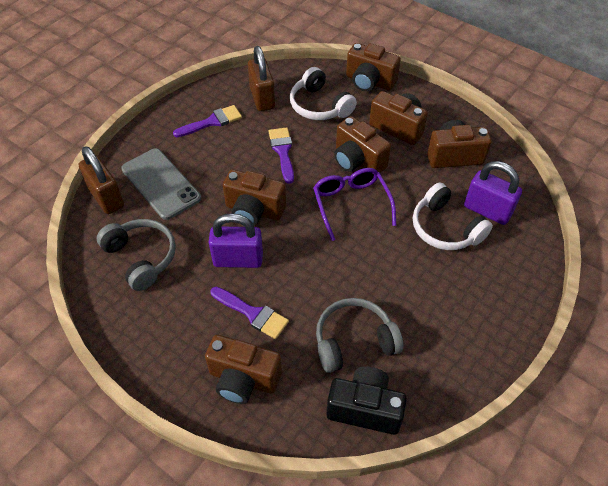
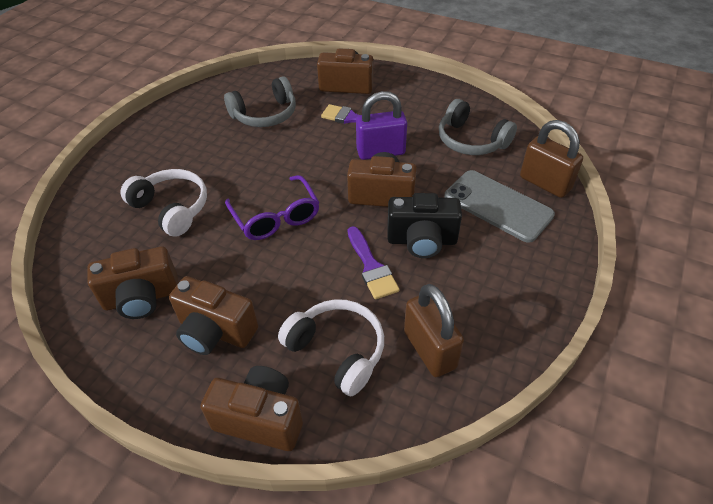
camera: 170 degrees right, 5 degrees down
purple brush [173,105,242,137] -> none
black camera [327,366,407,435] -> black camera moved to [387,193,462,258]
brown camera [334,116,391,173] -> none
purple padlock [464,161,522,225] -> none

